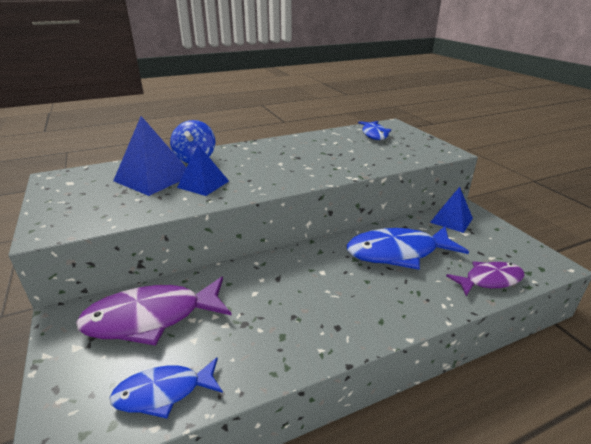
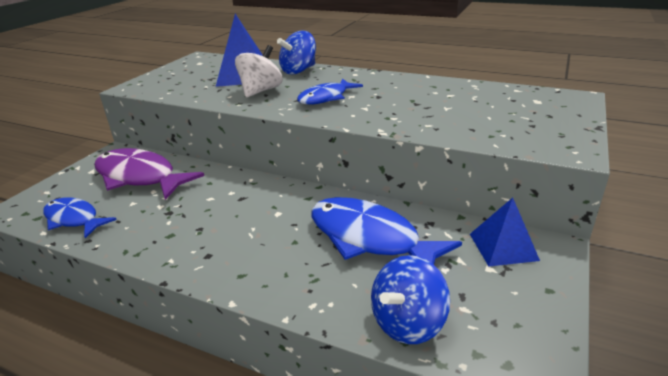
camera: 50 degrees right, 0 degrees up
blue pyramid [177,145,229,196] -> white spinning top [235,45,283,97]
blue fish [358,121,391,140] -> blue fish moved to [297,79,363,105]
purple fish [446,262,524,296] -> blue spinning top [371,255,450,344]

